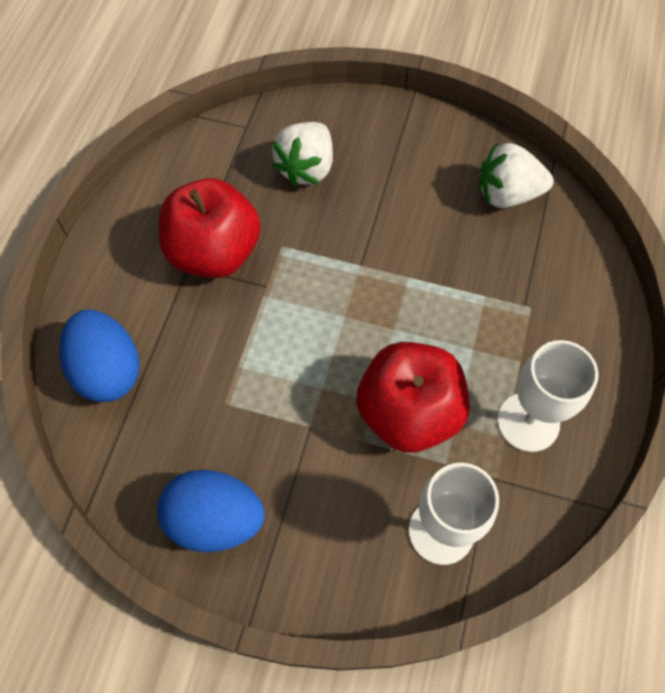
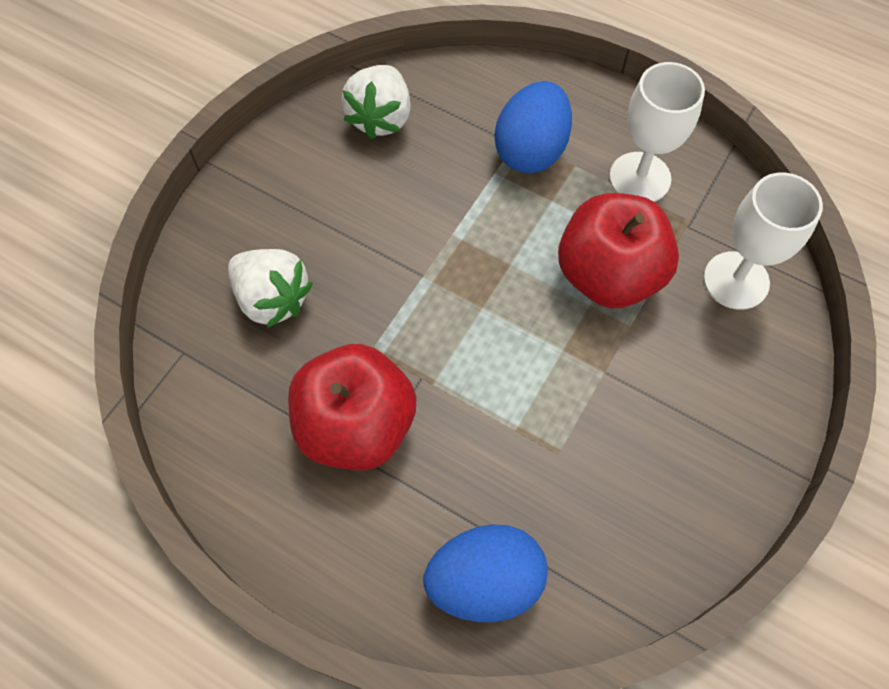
camera: 75 degrees left, 0 degrees up
blue egg [157,470,265,552] -> blue egg moved to [495,81,572,173]

